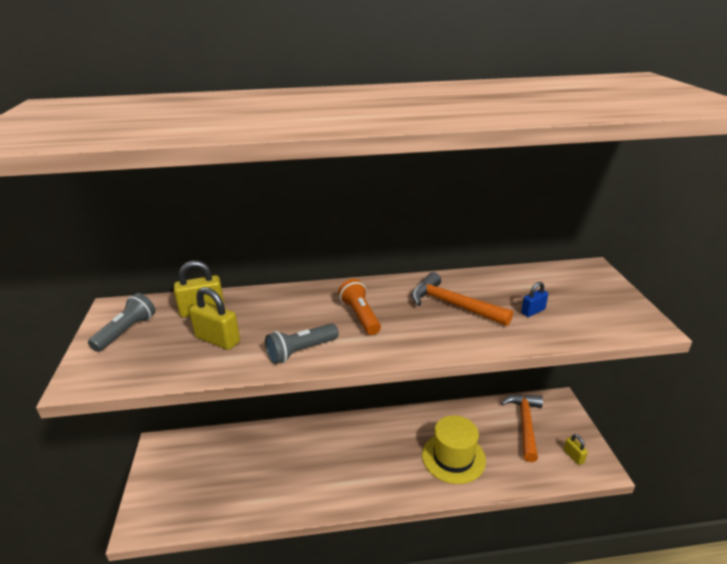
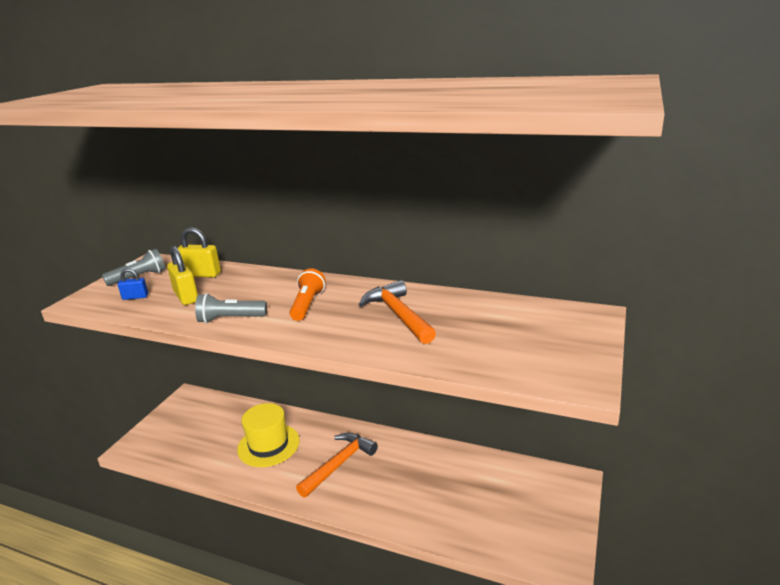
camera: 30 degrees right, 5 degrees down
yellow hat [422,415,486,484] -> yellow hat moved to [237,403,300,467]
orange hammer [501,394,543,462] -> orange hammer moved to [296,433,378,498]
blue padlock [521,282,548,317] -> blue padlock moved to [118,268,148,300]
yellow padlock [563,434,588,465] -> none

